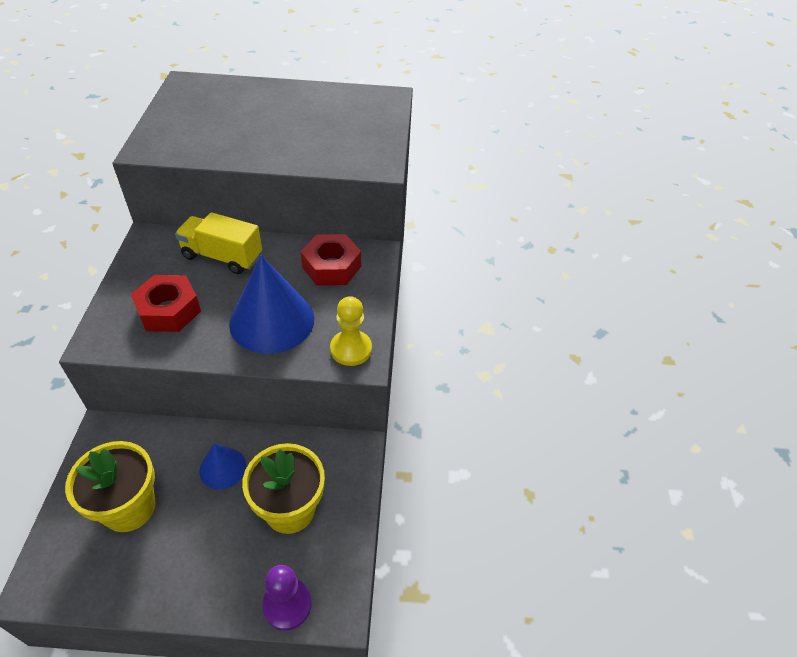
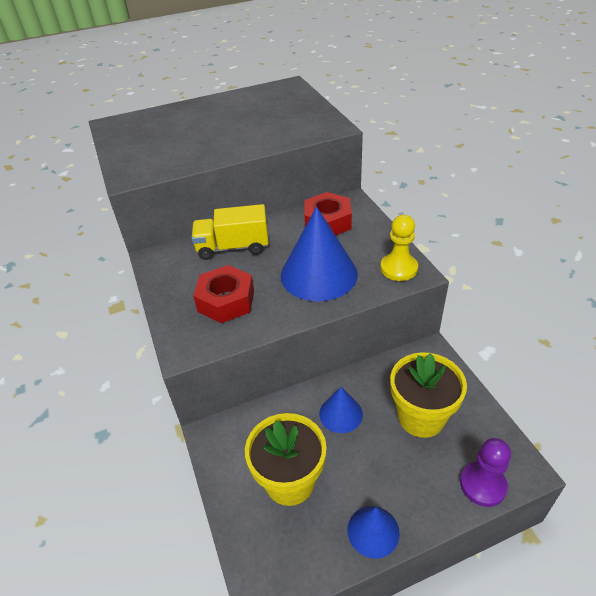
camera: 20 degrees left, 5 degrees down
none -> blue cone [347,506,400,558]

